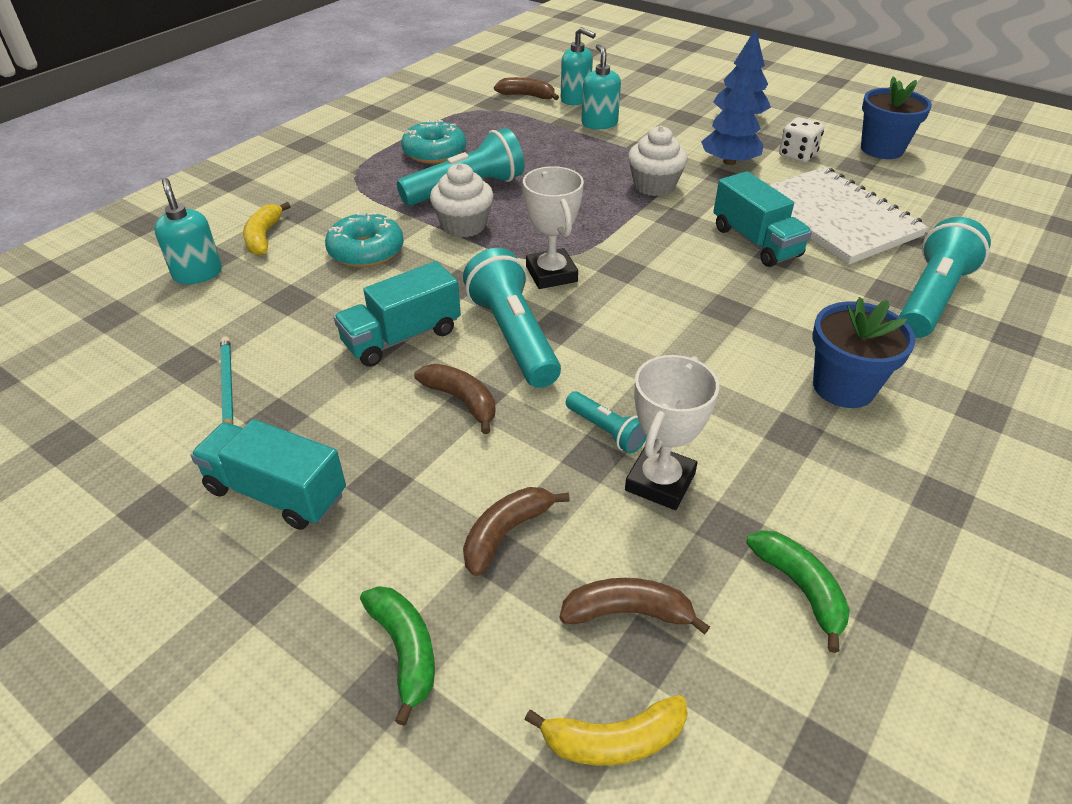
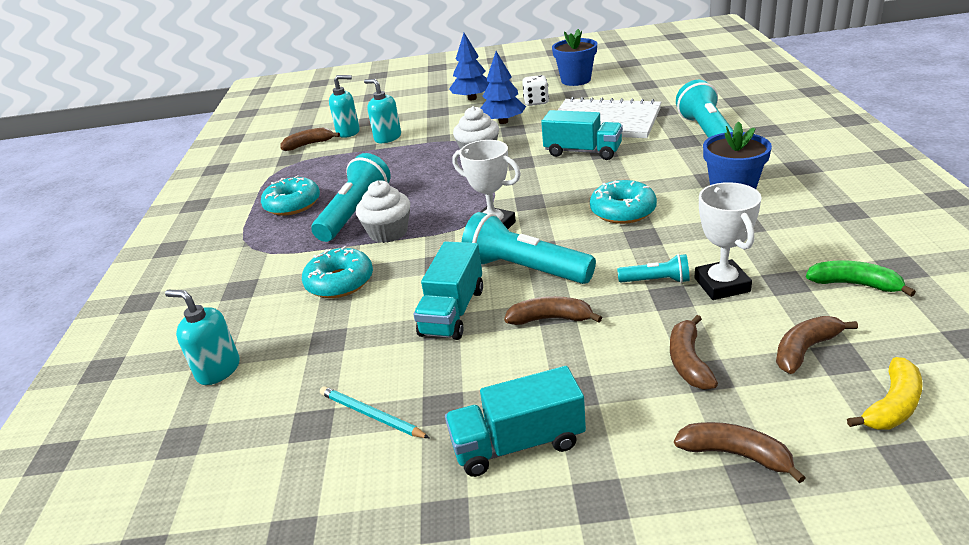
camera: 35 degrees left, 10 degrees down
yellow banana [243,202,291,256] -> none
green banana [360,586,435,726] -> brown banana [674,422,806,483]
none -> turquoise donut [590,180,657,224]

